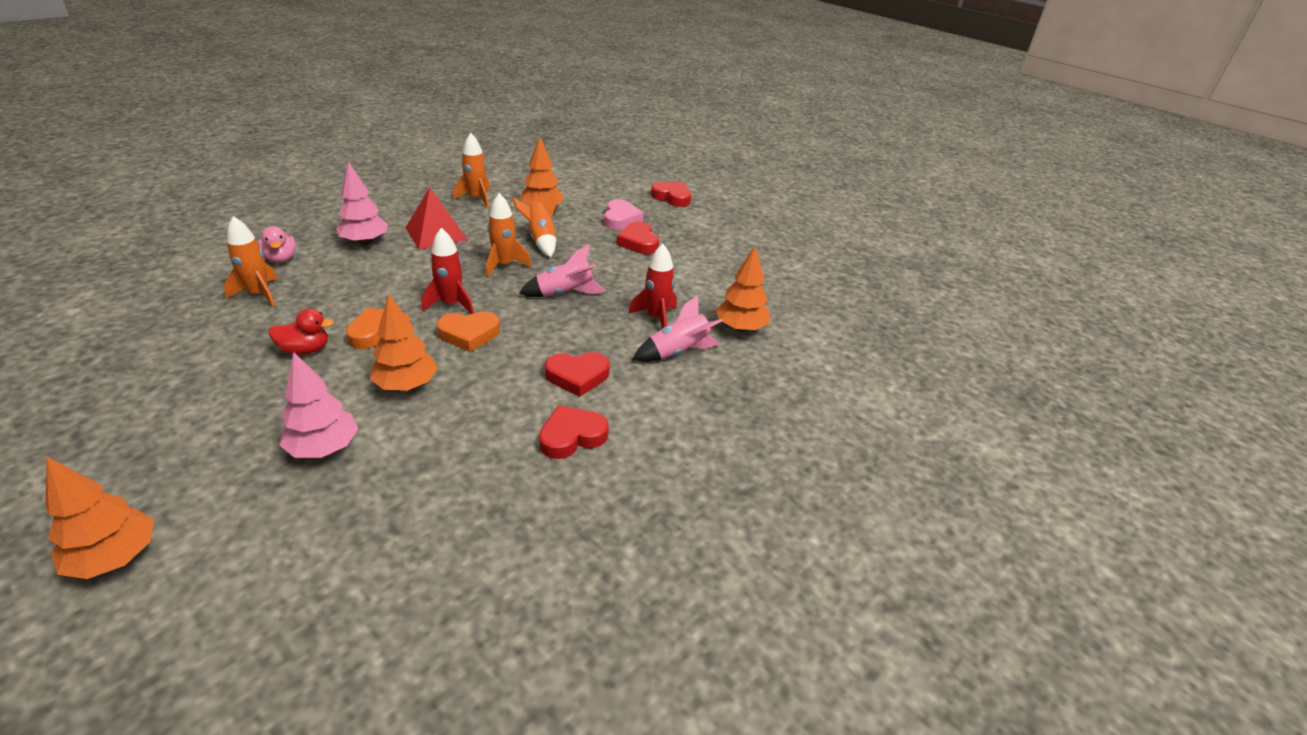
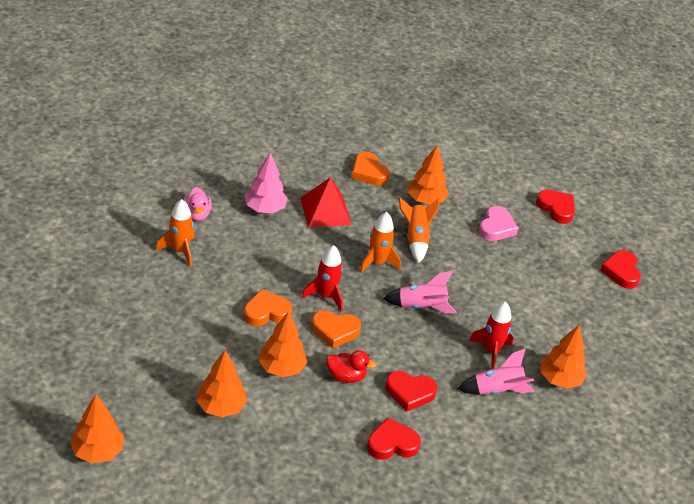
camera: 15 degrees right, 5 degrees up
red duck [268,309,334,355] -> red duck moved to [326,350,376,383]
pink tree [279,352,358,458] -> orange tree [196,350,247,417]
orange rocket [453,133,490,208] -> orange heart [352,152,390,186]
red heart [616,222,659,254] -> red heart moved to [600,250,641,289]

